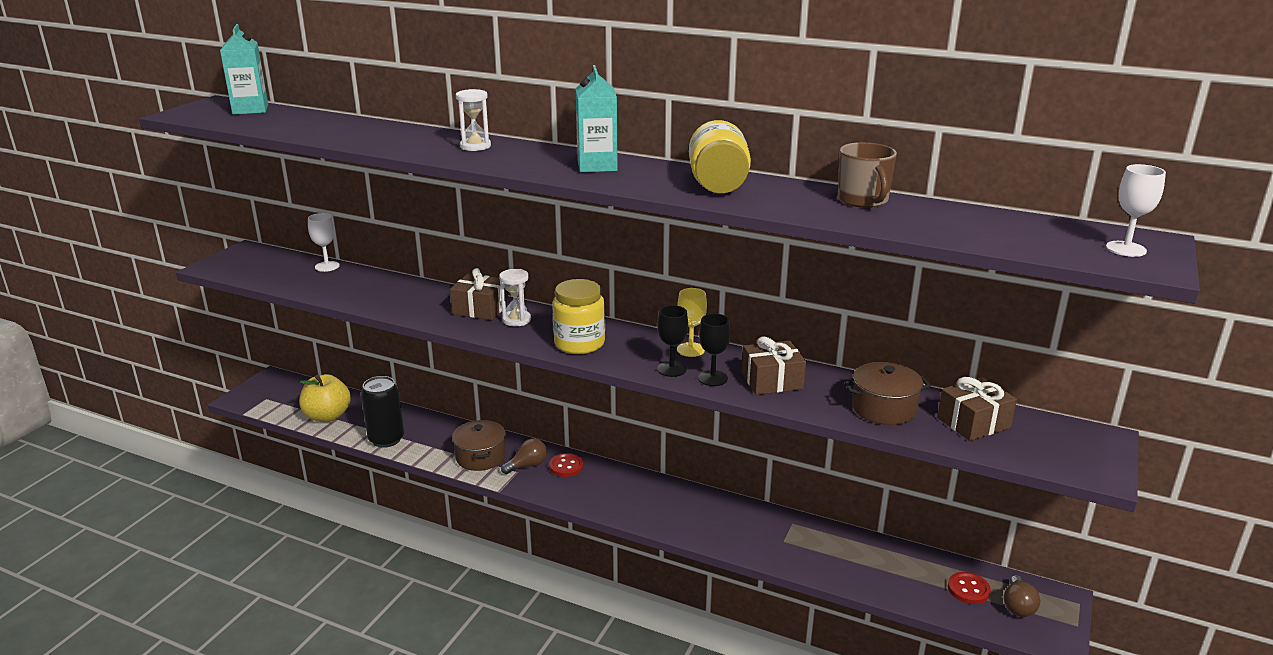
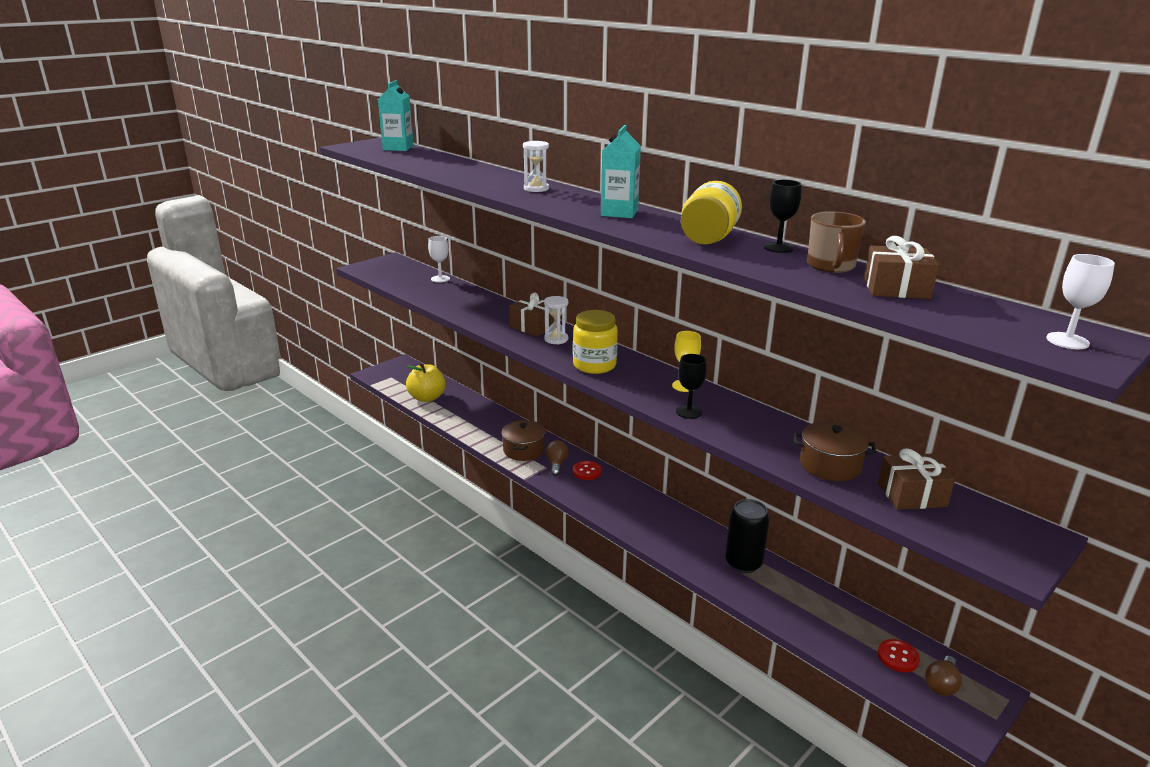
camera: 20 degrees right, 0 degrees up
black can [361,376,404,448] -> black can moved to [725,499,769,573]
brown light bulb [501,438,547,474] -> brown light bulb turned 75 degrees counterclockwise [545,440,569,476]
black goblet [657,305,688,377] -> black goblet moved to [764,180,802,253]
brown gift [742,336,806,395] -> brown gift moved to [864,236,939,299]

